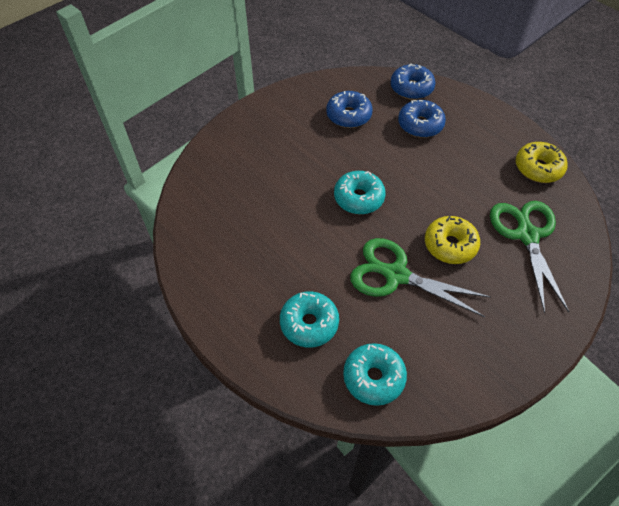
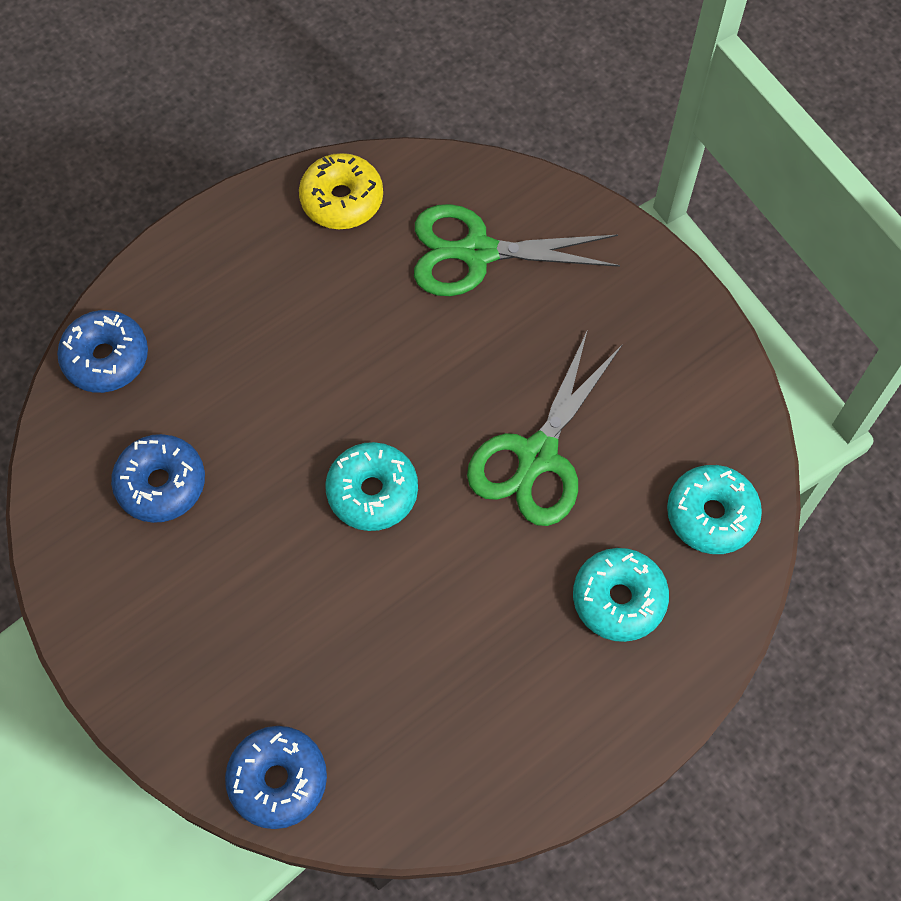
camera: 85 degrees left, 10 degrees up
blue donut [398,100,446,138] -> blue donut moved to [225,726,327,829]
yellow donut [425,216,480,264] -> none

